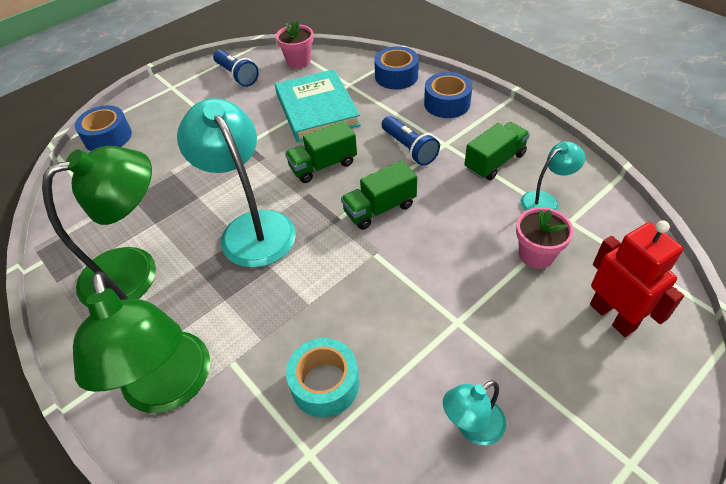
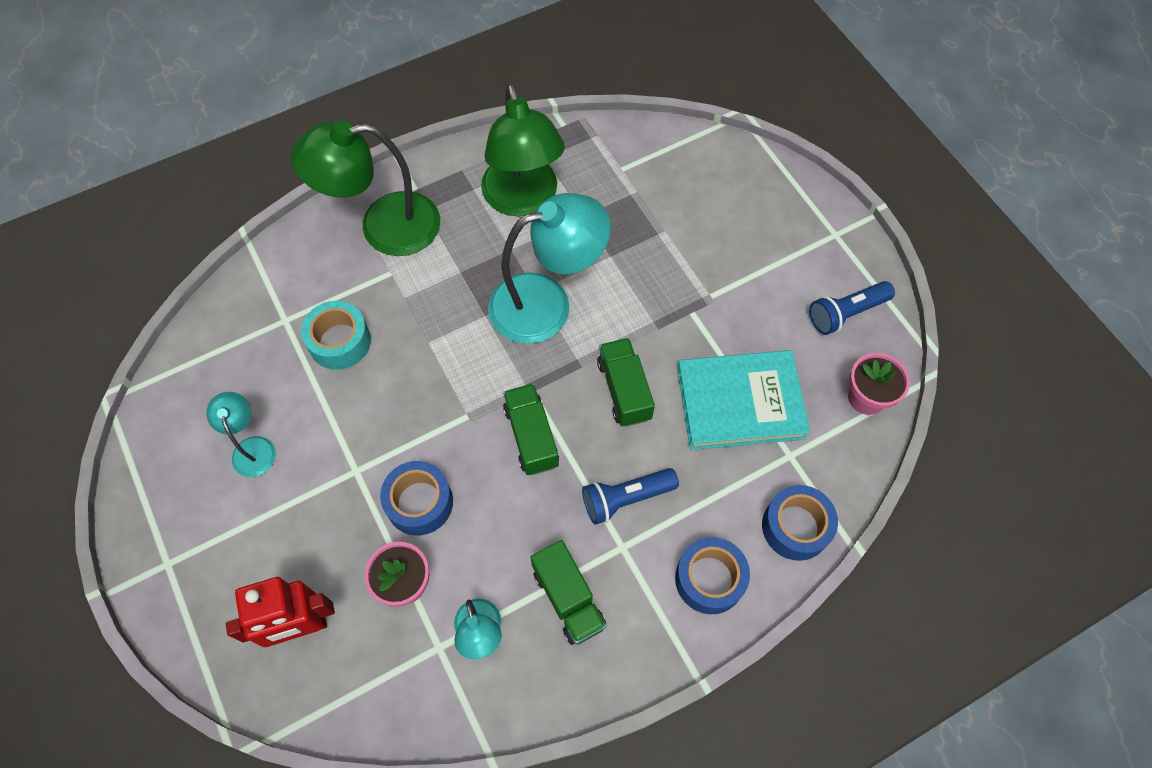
camera: 100 degrees right, 15 degrees up
blue tape [75,105,132,151] -> blue tape moved to [380,461,453,536]

